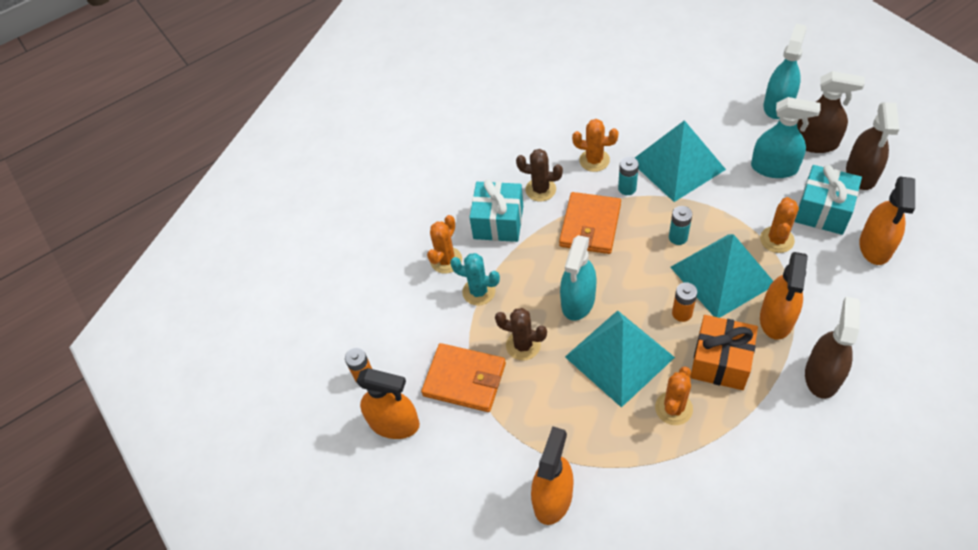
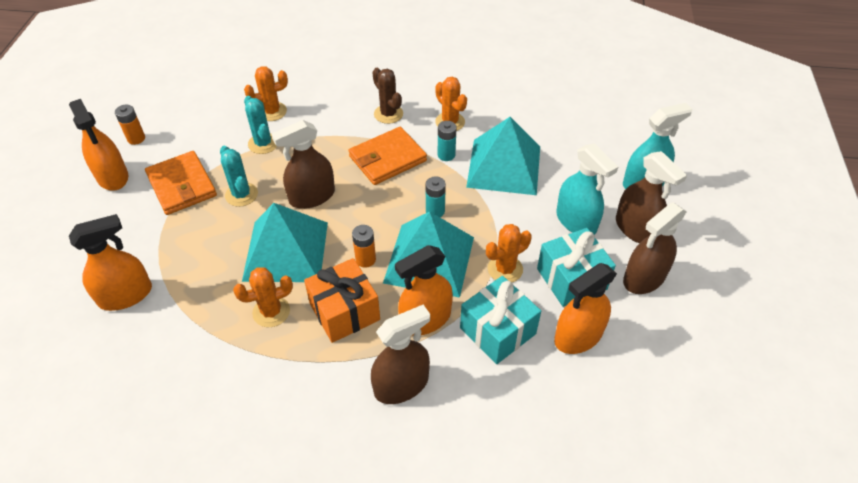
camera: 35 degrees right, 5 degrees down
turquoise gift [469,179,523,242] -> turquoise gift moved to [460,276,541,364]
brown cactus [495,308,547,361] -> turquoise cactus [220,146,258,207]
turquoise spray bottle [560,235,597,321] -> brown spray bottle [271,120,335,209]

